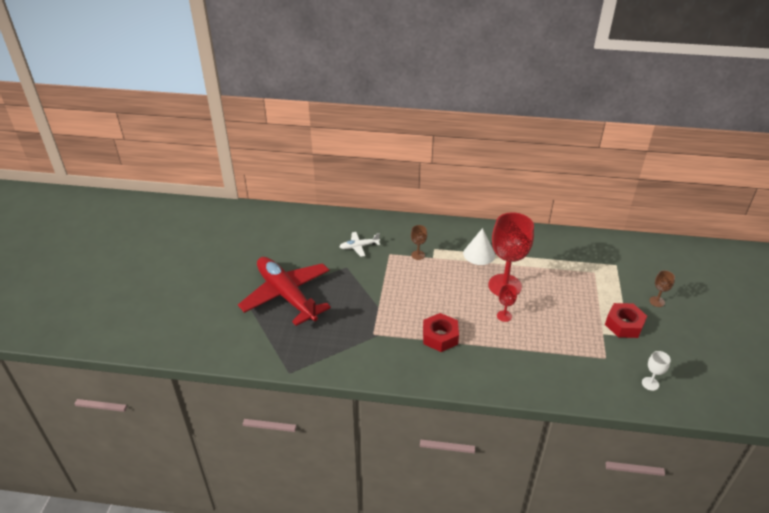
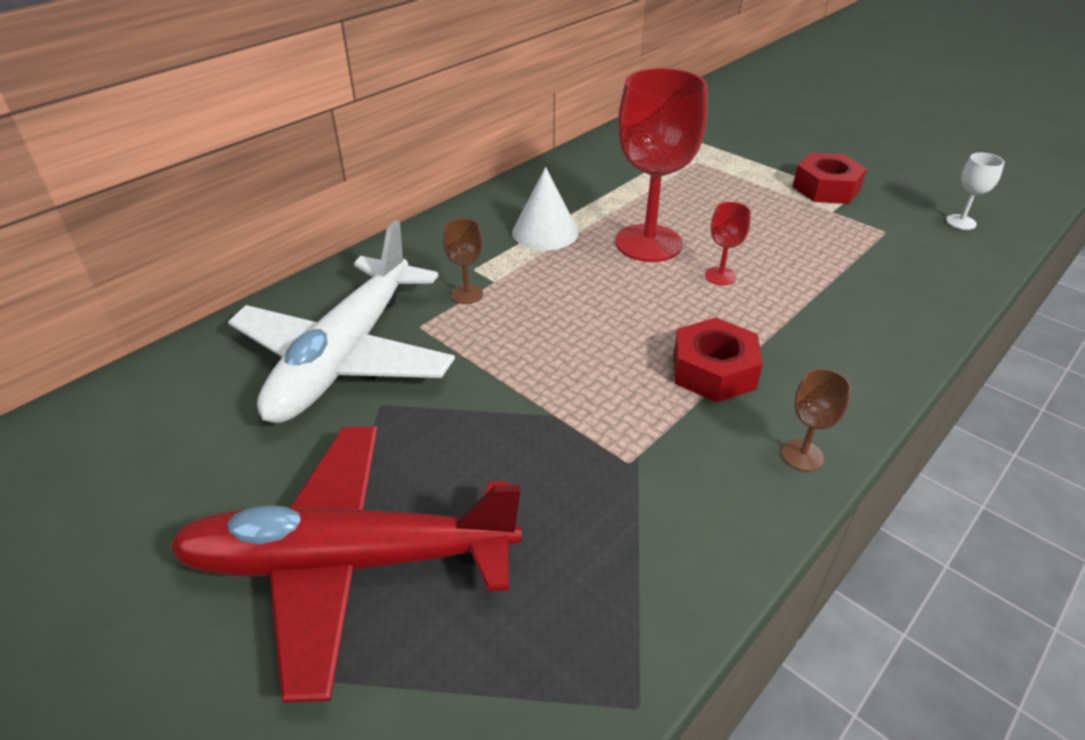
camera: 55 degrees left, 0 degrees up
white plane [339,232,380,257] -> white plane [228,220,455,423], size x2.39
brown goblet [649,270,675,307] -> brown goblet moved to [782,369,851,471]

